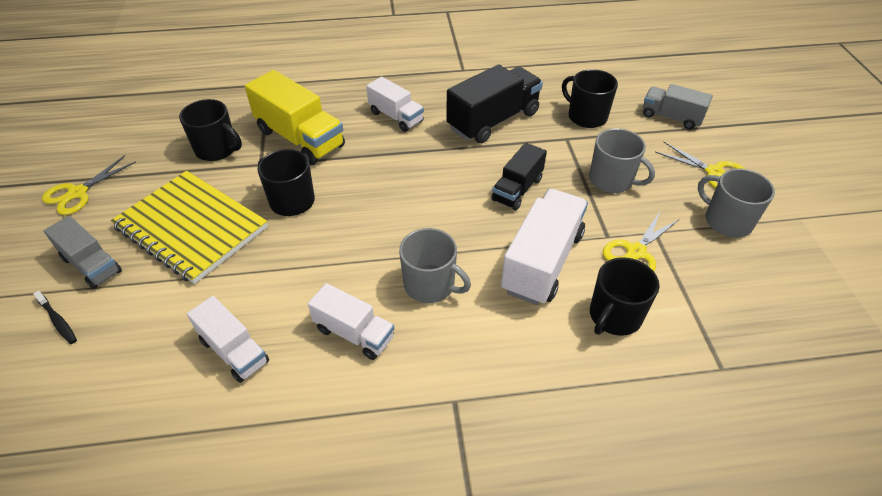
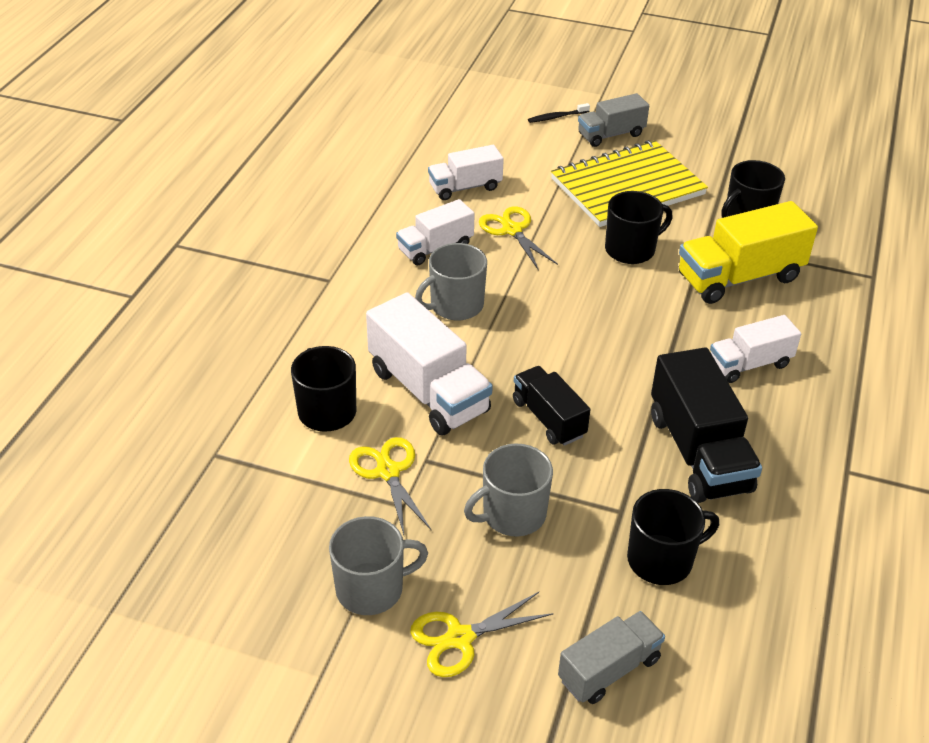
camera: 115 degrees right, 5 degrees down
yellow scissors [42,155,136,215] -> yellow scissors moved to [479,206,558,269]

